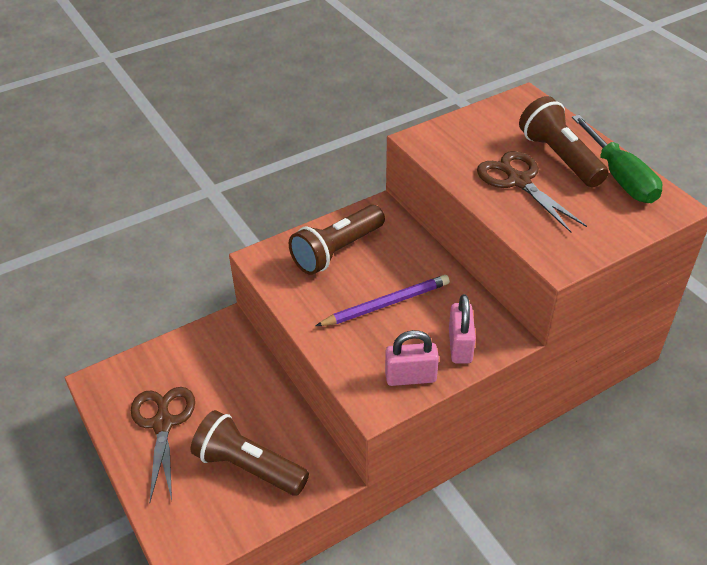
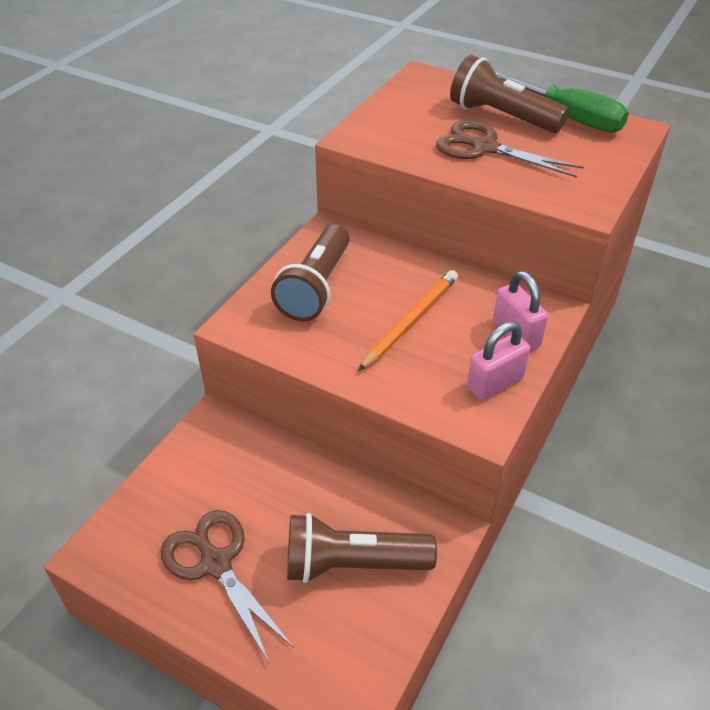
camera: 30 degrees left, 0 degrees up
purple pencil [316,275,450,326] -> orange pencil [358,270,458,371]

